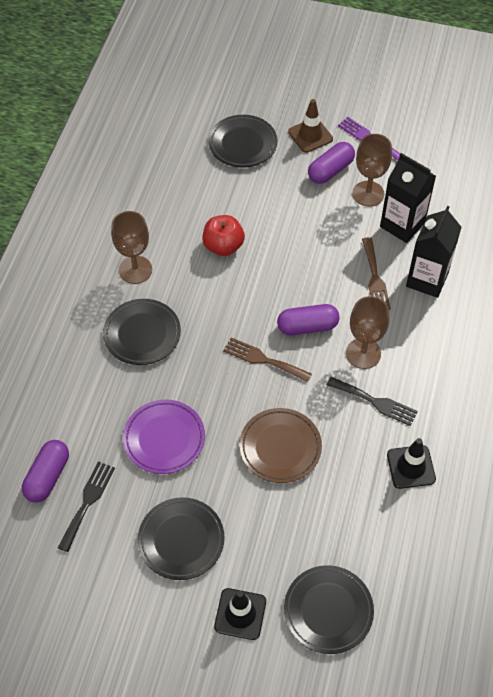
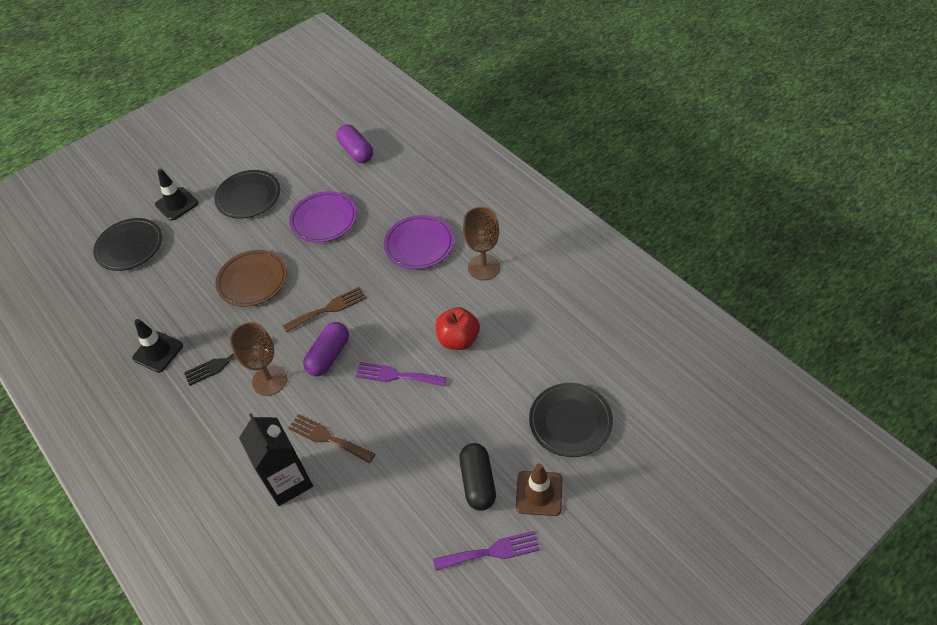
camera: 130 degrees right, 5 degrees down
black fork [58,461,115,552] -> none
black plate [103,299,181,365] -> purple plate [384,215,454,269]
purple capsule [308,142,355,184] -> black capsule [459,443,496,511]
brown goblet [352,134,392,207] -> none
black carton [380,153,436,243] -> none
none -> purple fork [355,362,447,387]

